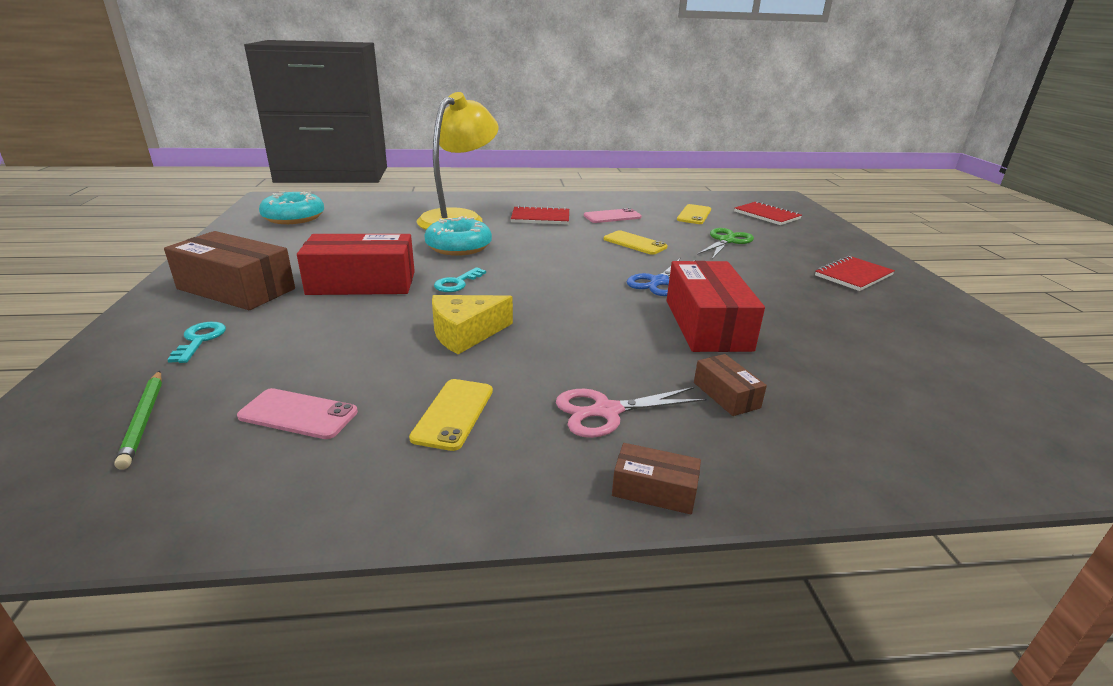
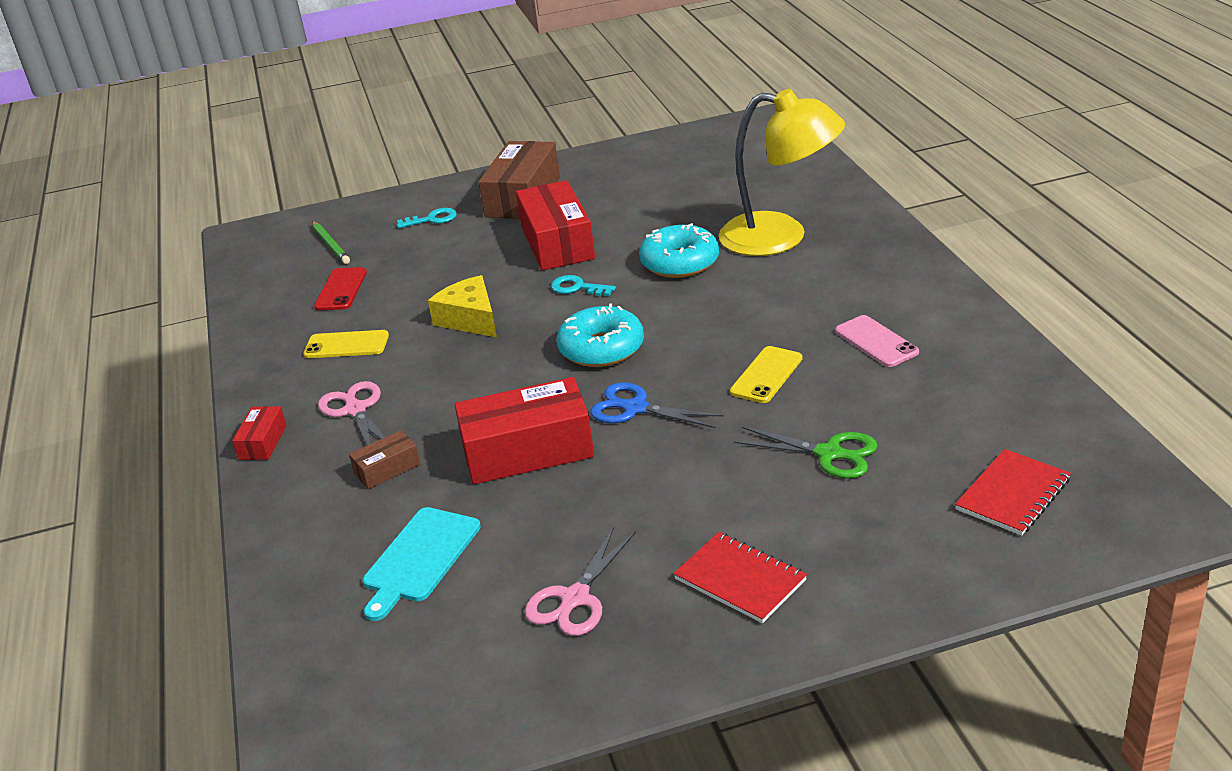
camera: 85 degrees right, 5 degrees up
green pencil [114,371,162,470] -> green pencil turned 90 degrees counterclockwise [312,221,350,264]
pink phone [237,388,358,439] -> red phone [314,267,367,310]
turquoise donut [259,192,324,224] -> turquoise donut moved to [557,303,644,367]
red notebook [511,205,569,225] -> none
brown box [612,443,701,514] -> red box [232,406,287,460]
yellow phone [677,204,711,224] -> none
none -> turquoise cutting board [363,507,481,621]
none -> pink scissors [525,527,636,636]

